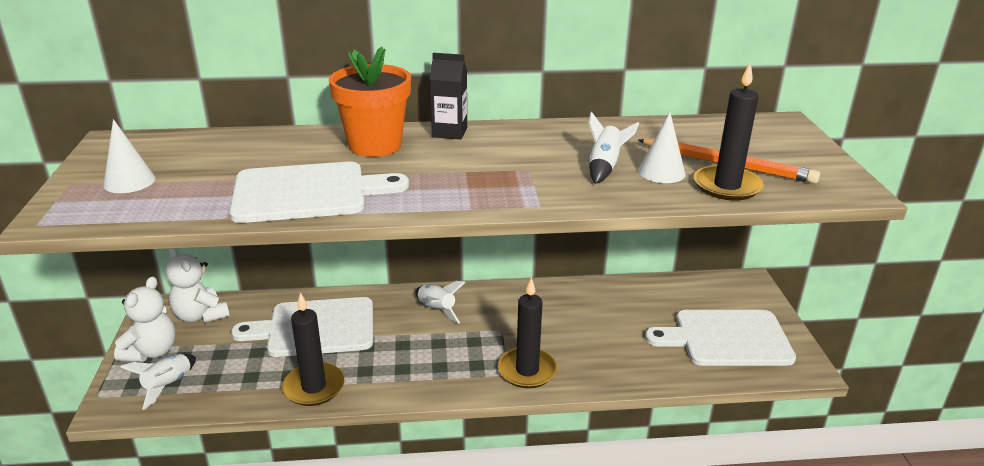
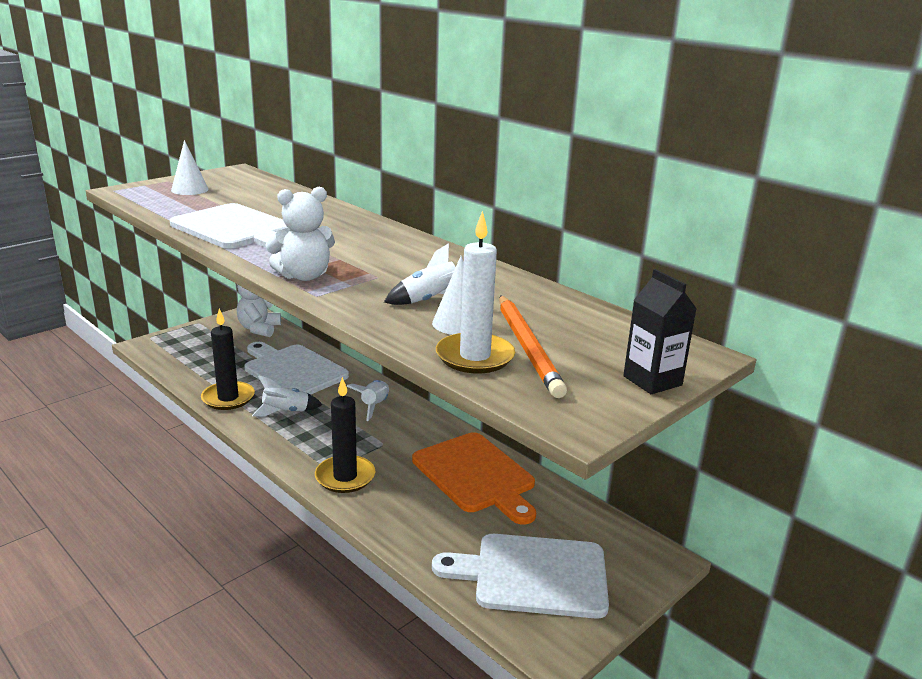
camera: 50 degrees right, 5 degrees down
white teddy bear [114,276,176,362] -> white teddy bear moved to [265,187,335,281]
white rocket [121,354,196,410] -> white rocket moved to [252,375,322,417]
orange flower pot [329,47,411,157] -> none
black carton [430,53,467,140] -> black carton moved to [623,269,697,394]
white cutting board [645,310,796,366] -> white cutting board turned 45 degrees counterclockwise [432,534,609,619]
black candle [694,62,764,201] -> white candle [436,211,515,373]
none -> orange cutting board [412,432,536,525]

